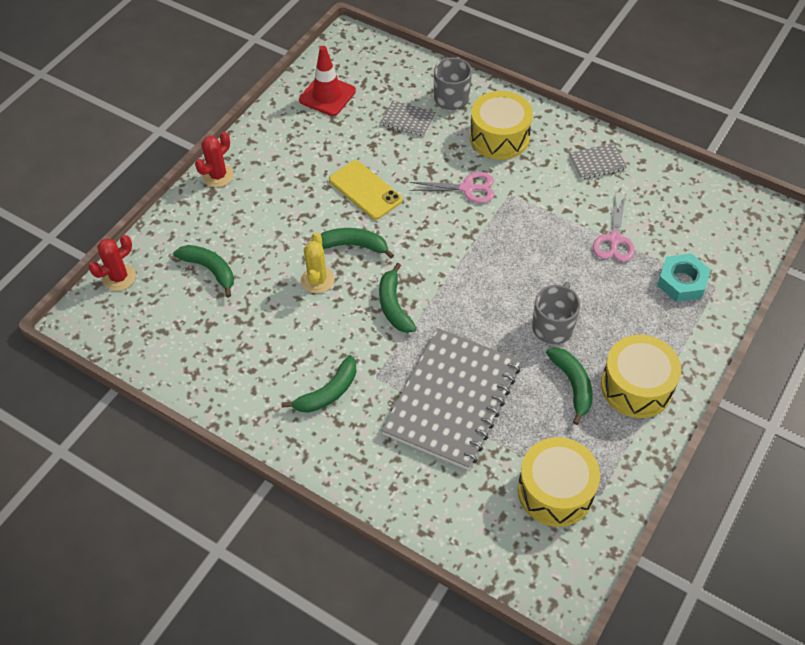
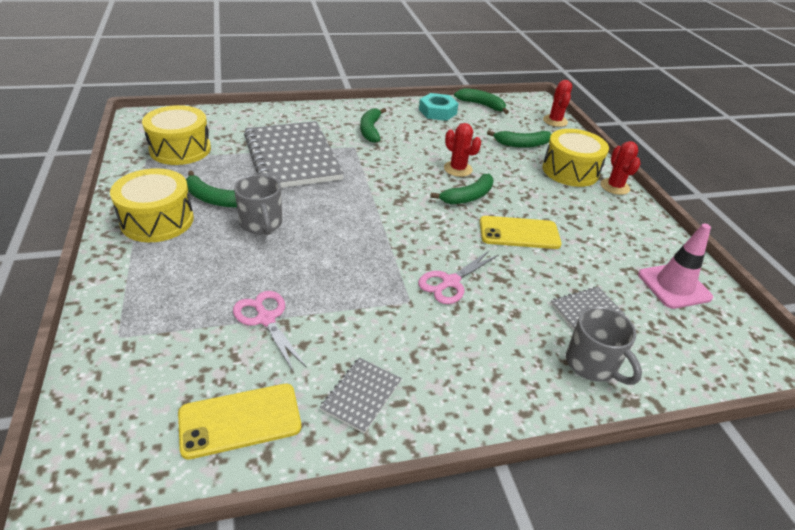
camera: 130 degrees right, 15 degrees down
red traffic cone [299,46,356,116] -> pink traffic cone [638,224,713,309]
yellow cactus [301,232,334,293] -> red cactus [444,123,481,177]
green banana [379,263,417,333] -> green banana moved to [454,88,509,114]
yellow drum [470,91,533,160] -> yellow drum moved to [542,129,609,187]
turquoise nut [657,254,711,302] -> turquoise nut moved to [419,93,459,121]
none -> yellow phone [178,384,301,460]

